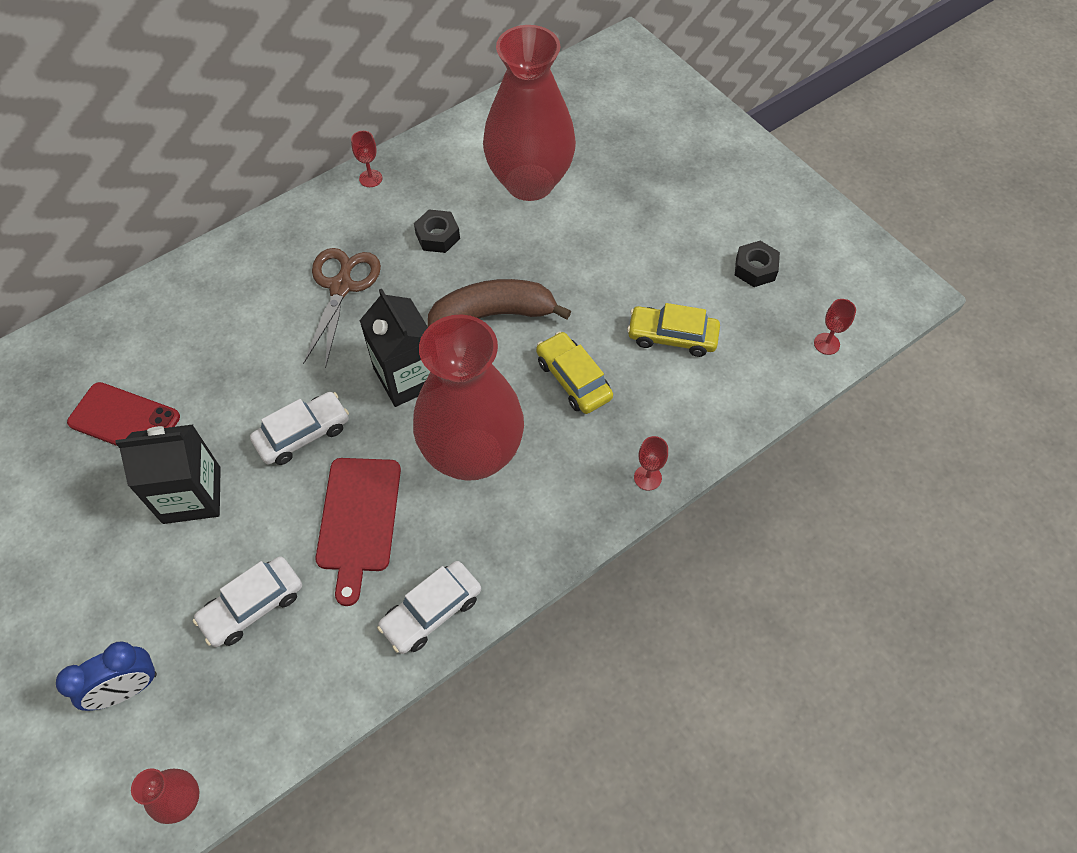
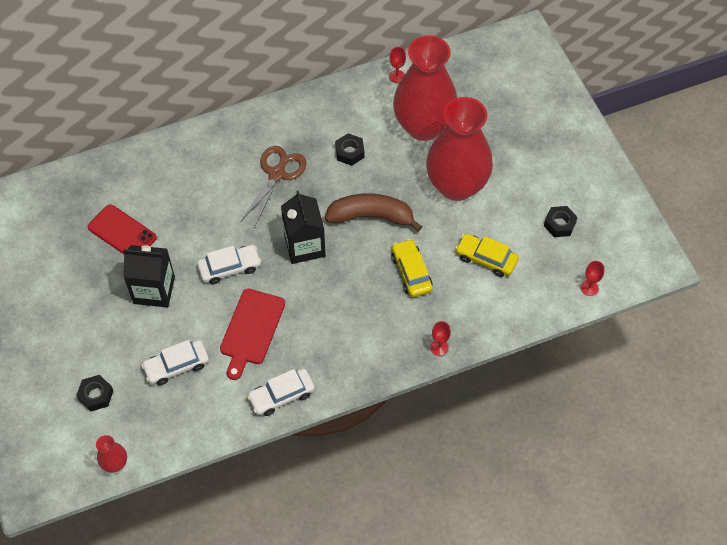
camera: 15 degrees right, 0 degrees up
blue clock [56,641,157,711] -> black nut [76,375,114,411]
red goblet [351,131,382,187] -> red goblet moved to [389,47,406,83]
red vase [413,314,524,481] -> red vase moved to [426,97,493,201]

